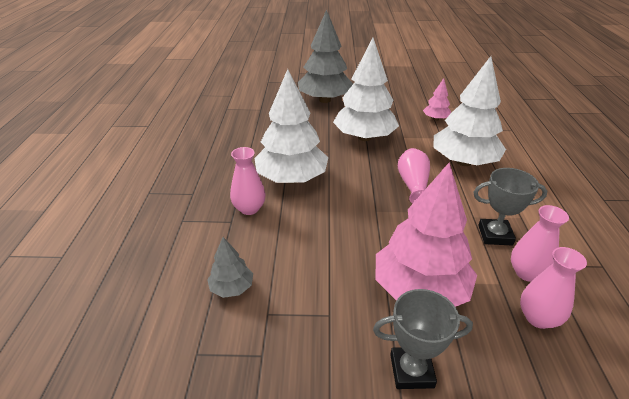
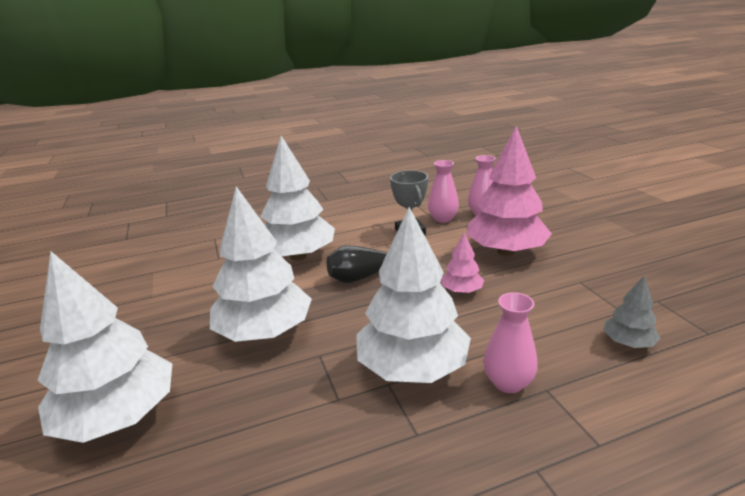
camera: 110 degrees left, 10 degrees down
grey tree [298,9,353,103] -> white tree [37,251,173,443]
grey trophy [373,289,473,389] -> none
pink vase [398,148,430,204] -> black vase [327,245,388,283]
pink tree [423,78,451,121] -> pink tree moved to [441,233,484,294]

